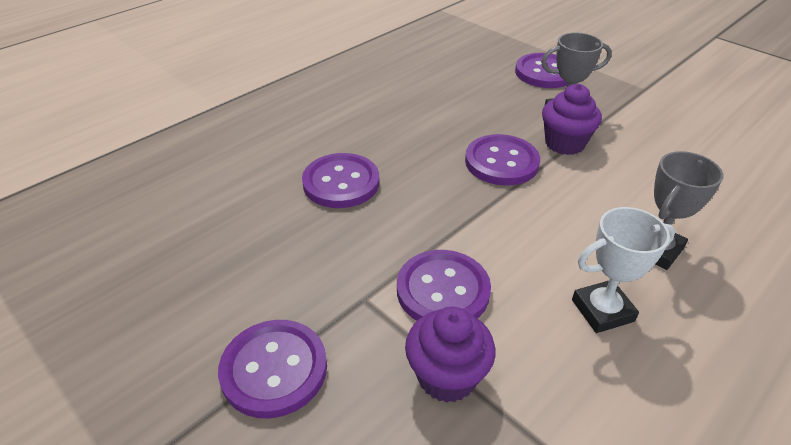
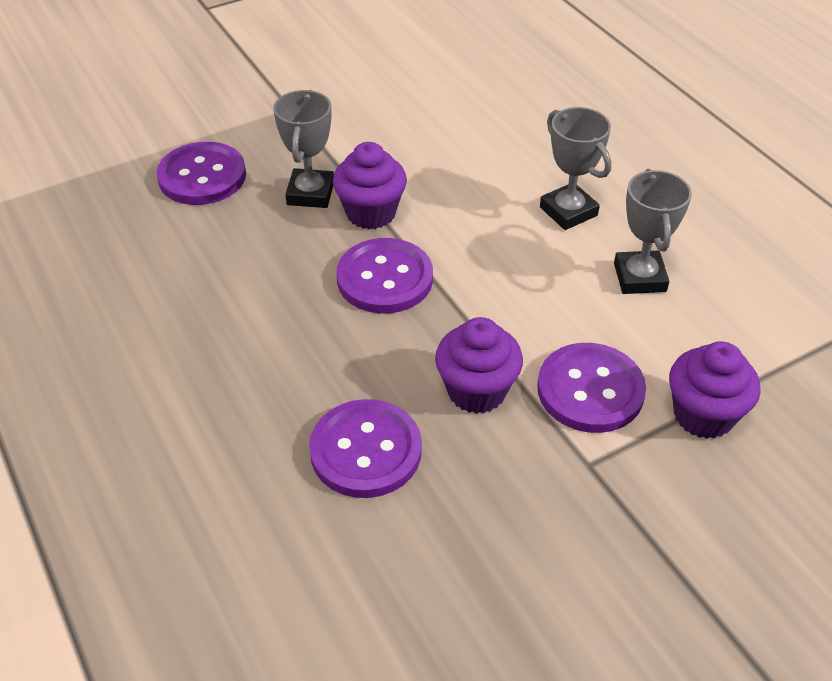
camera: 75 degrees left, 5 degrees up
purple button [218,320,327,418] -> none
white trophy [572,207,675,333] -> grey trophy [614,169,692,294]
none -> purple cupcake [435,317,523,414]

